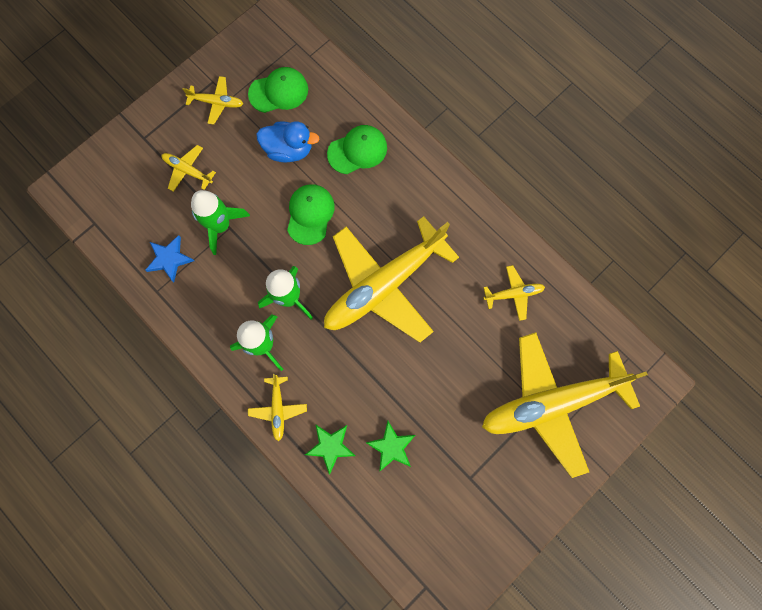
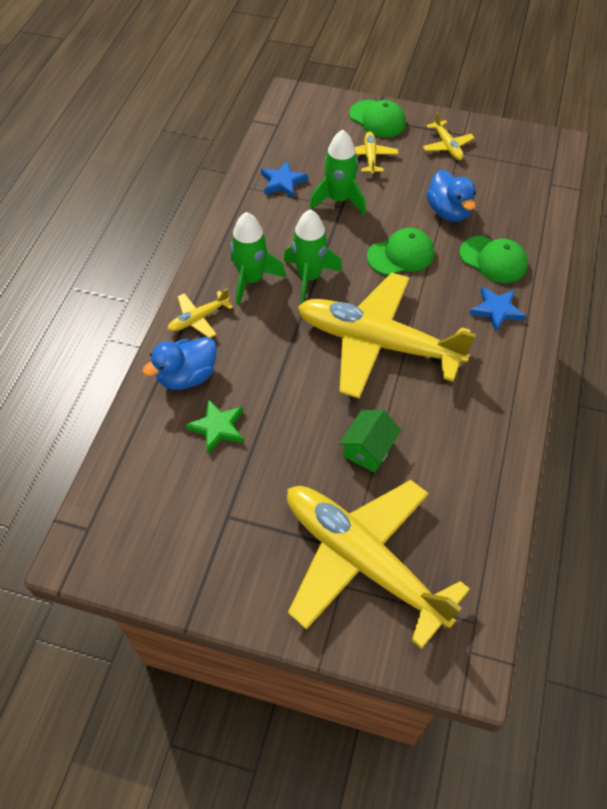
camera: 60 degrees right, 20 degrees down
green cap [248,67,308,113] -> green cap moved to [349,100,406,137]
green star [305,424,356,475] -> blue duck [142,337,217,390]
yellow plane [483,265,545,321] -> none
none -> green house [339,409,401,473]
none -> blue star [469,286,526,333]

